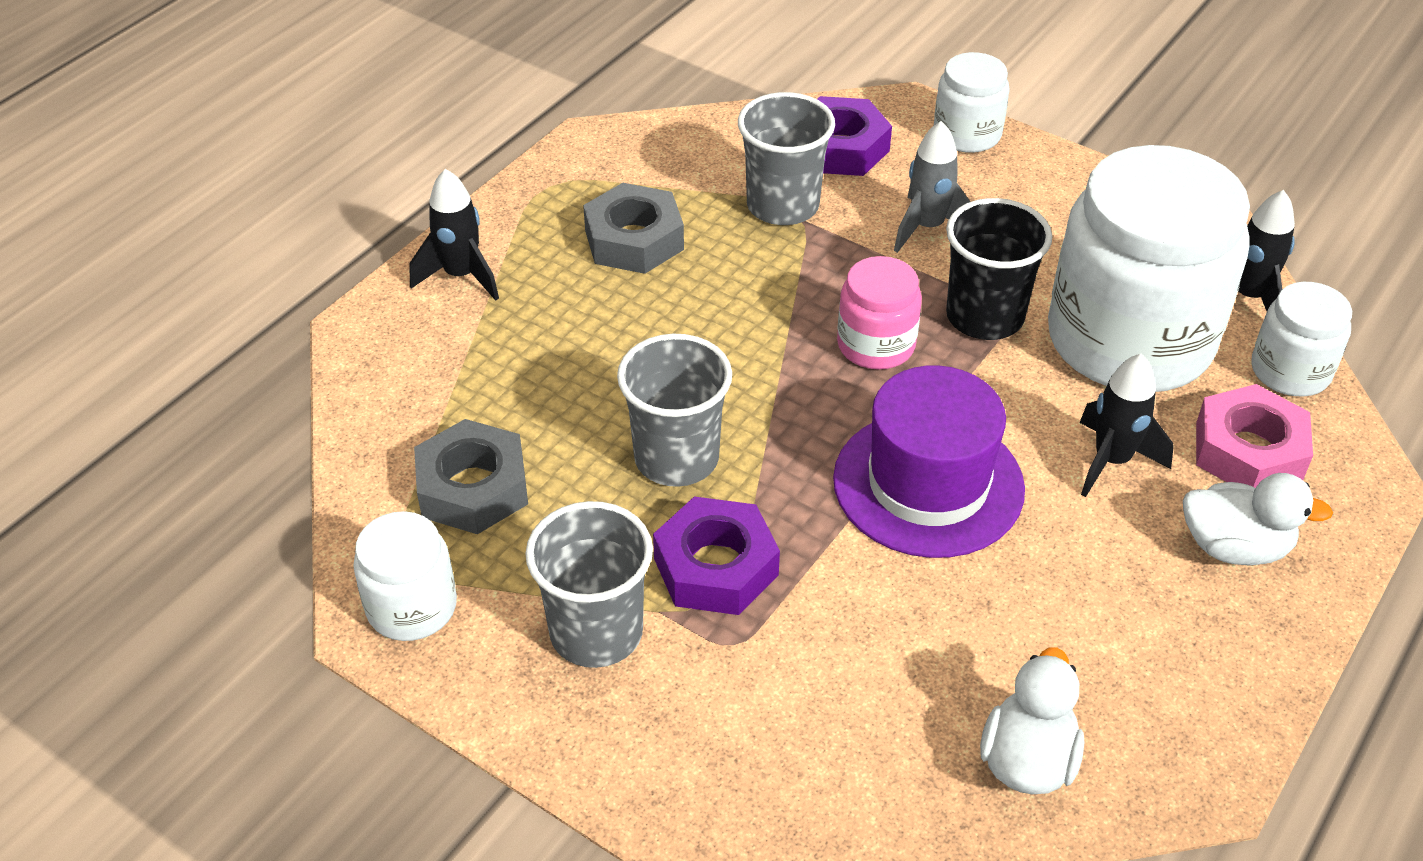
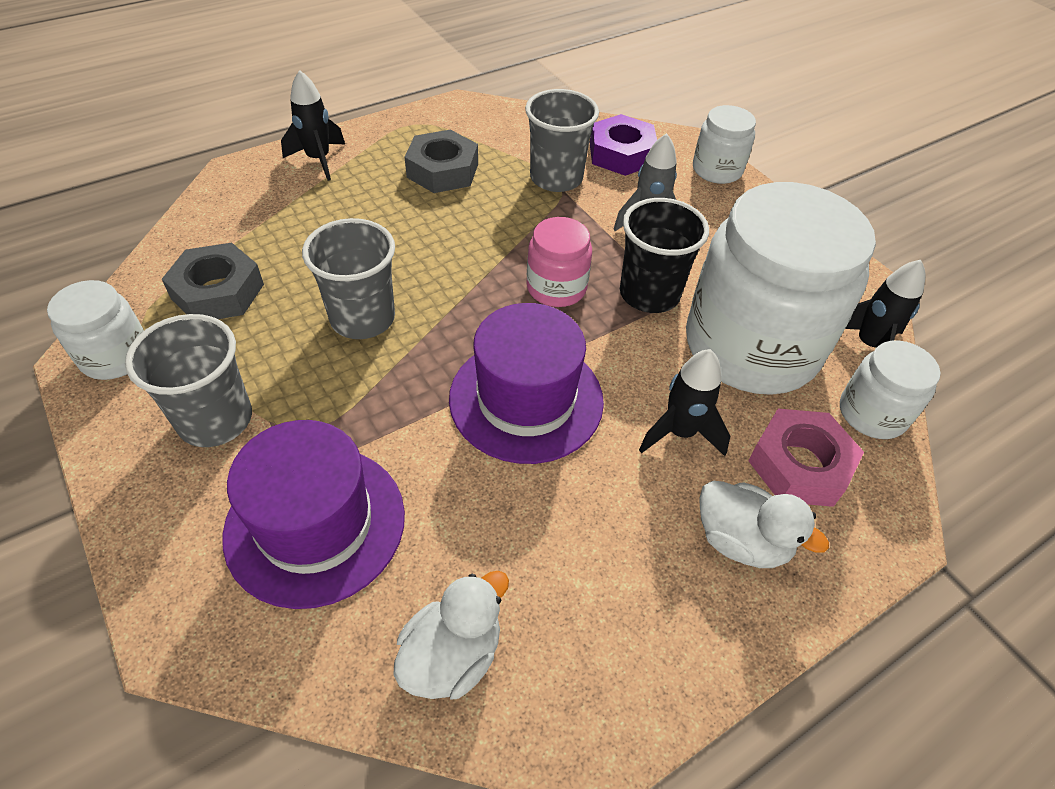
camera: 20 degrees right, 5 degrees up
purple nut [653,496,780,615] -> none
none -> purple hat [223,420,405,609]

